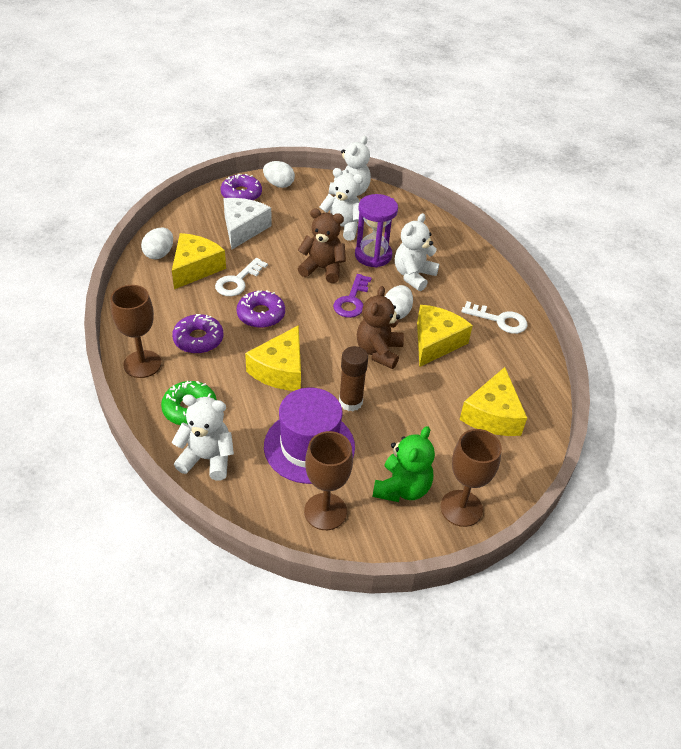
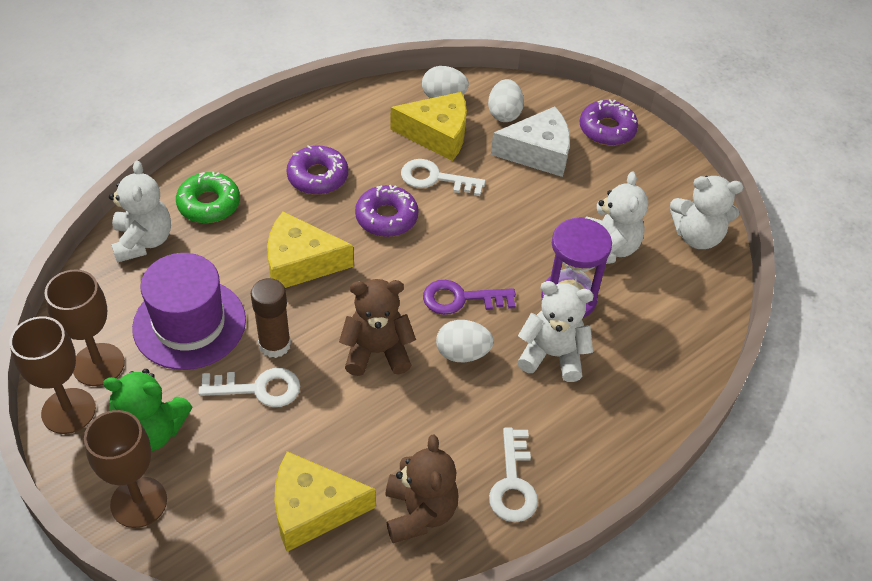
camera: 70 degrees right, 5 degrees up
brown goblet [110,285,162,378] -> brown goblet moved to [10,316,96,434]
white egg [263,161,295,188] -> white egg moved to [488,79,524,122]
brown teddy bear [298,208,346,283] -> brown teddy bear moved to [385,435,459,543]
yellow cheese [417,305,473,367] -> none
none -> white key [199,368,300,407]

